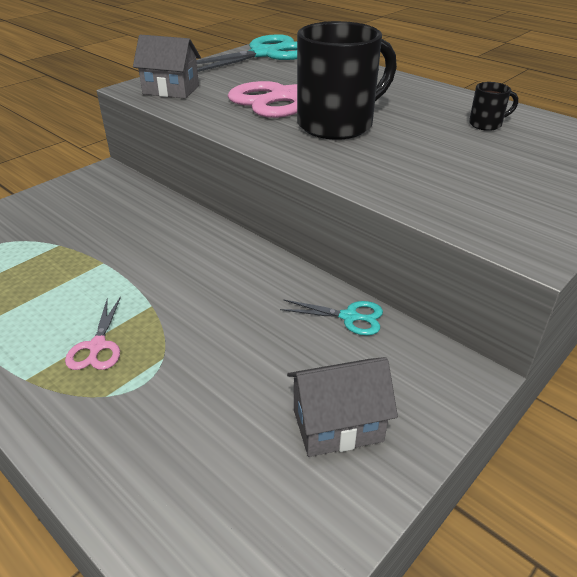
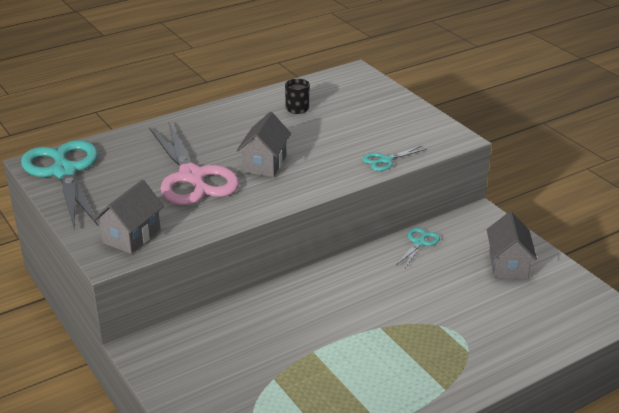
camera: 75 degrees left, 5 degrees down
pink scissors [65,296,121,370] -> none
black mug [297,21,397,140] -> grey house [236,112,291,177]
none -> turquoise scissors [363,146,427,171]

